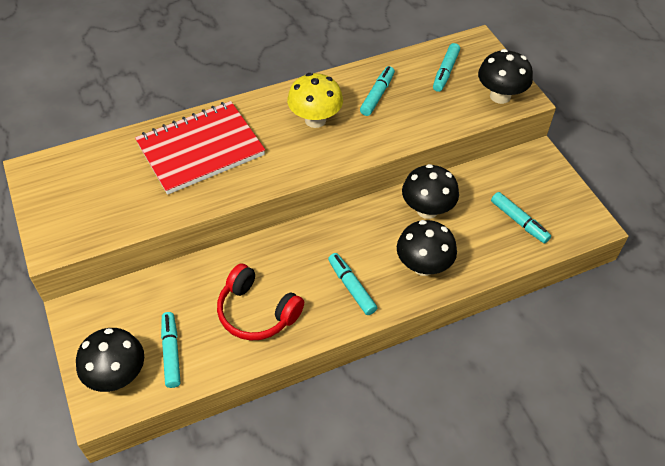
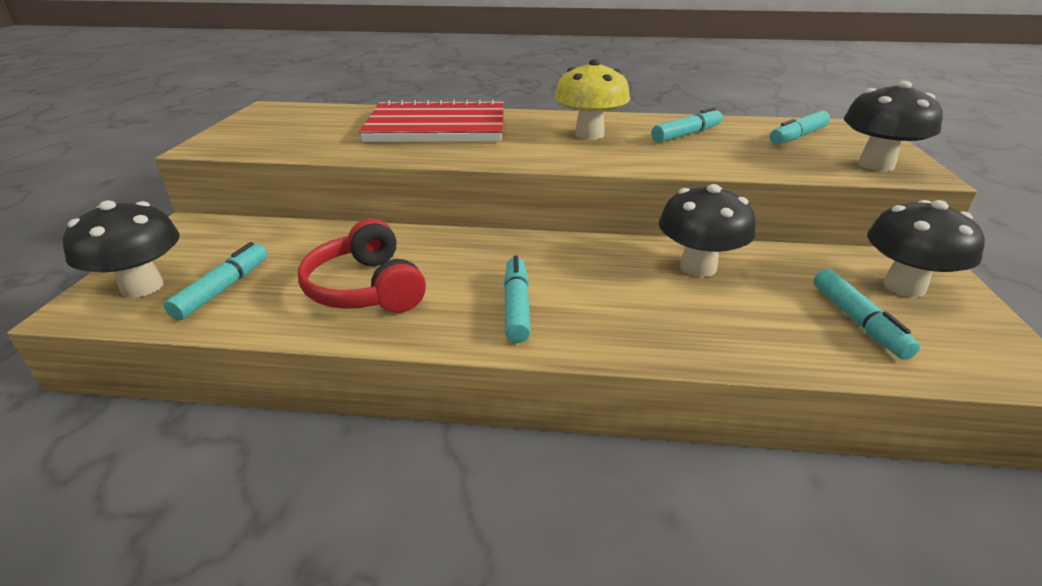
camera: 30 degrees right, 20 degrees down
black mushroom [397,220,457,276] -> black mushroom moved to [867,200,985,297]

